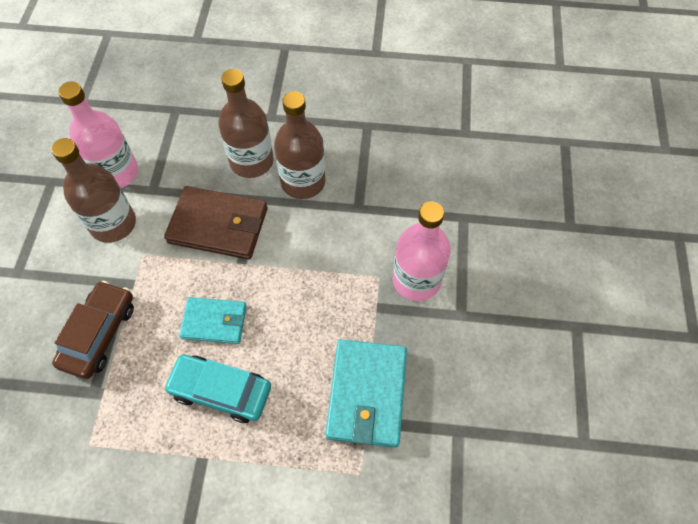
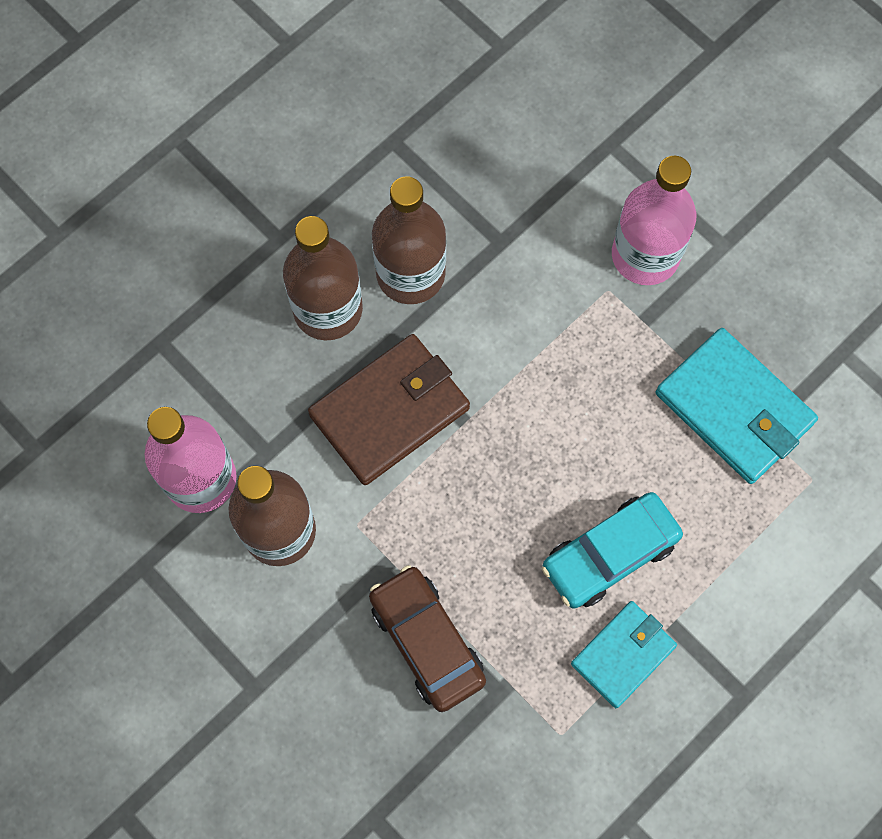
camera: 50 degrees left, 10 degrees up
turquoise wallet [179,297,247,344] -> turquoise wallet moved to [571,601,677,708]

